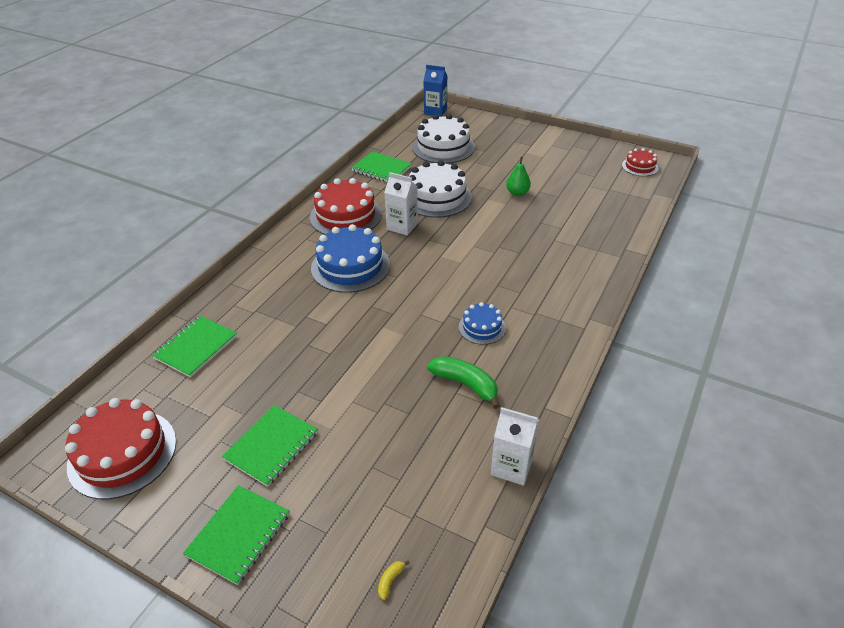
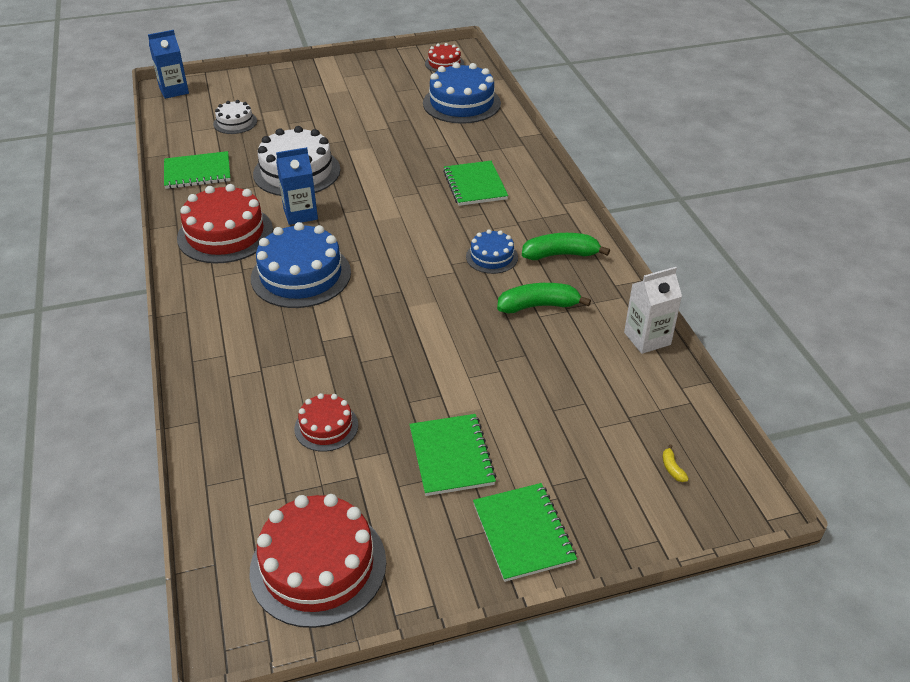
camera: 45 degrees left, 0 degrees up
green notebook [152,316,237,378] -> green notebook moved to [443,161,508,206]
white carton [384,172,418,236] -> blue carton [276,147,318,225]
white cake [412,114,475,164] -> white cake [213,100,257,134], size x0.54
green pear [506,157,531,196] -> none
none -> red cake [294,393,358,452]
none -> blue cake [423,62,501,124]
none -> green banana [522,233,610,260]

